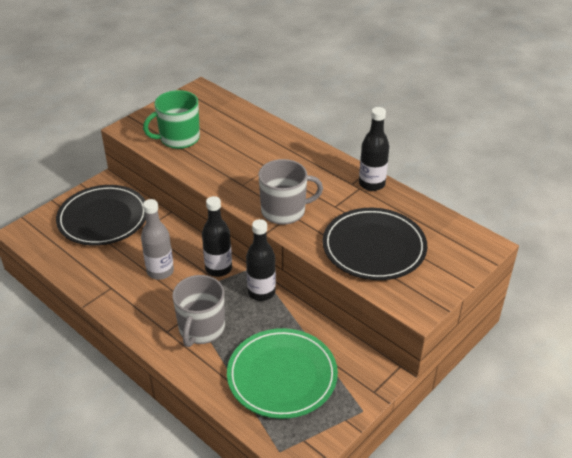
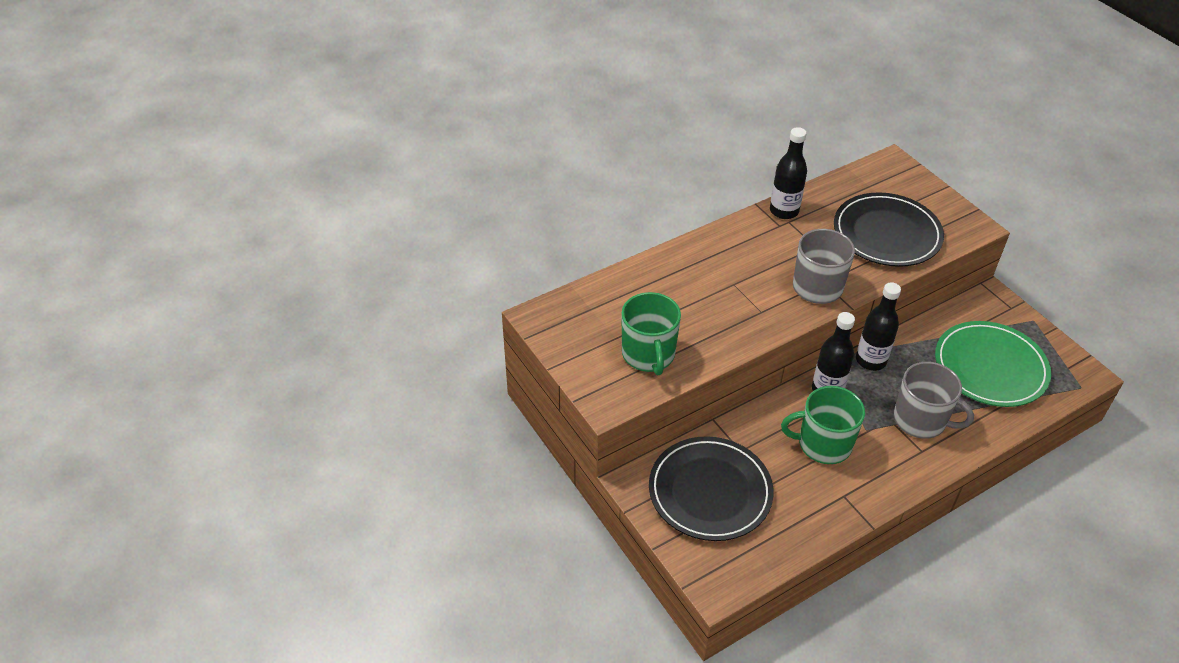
camera: 75 degrees left, 5 degrees up
grey bottle [141,199,174,280] -> green mug [781,386,865,464]

